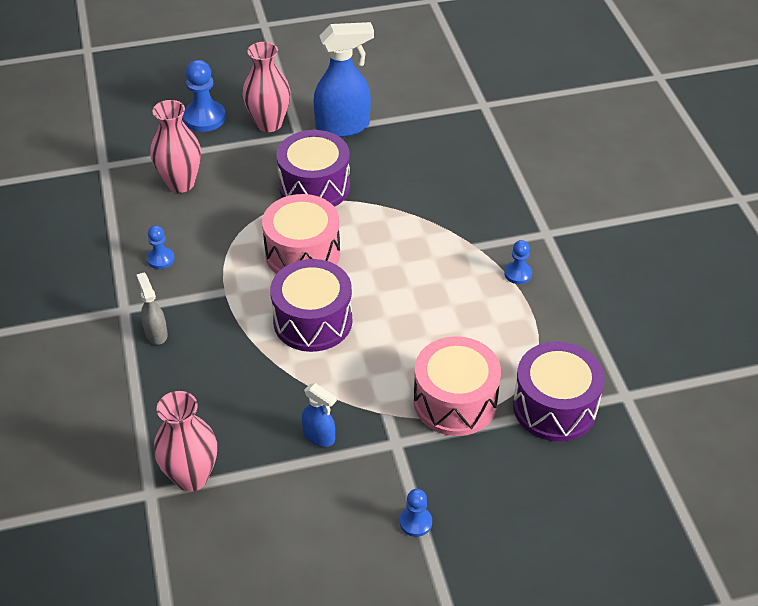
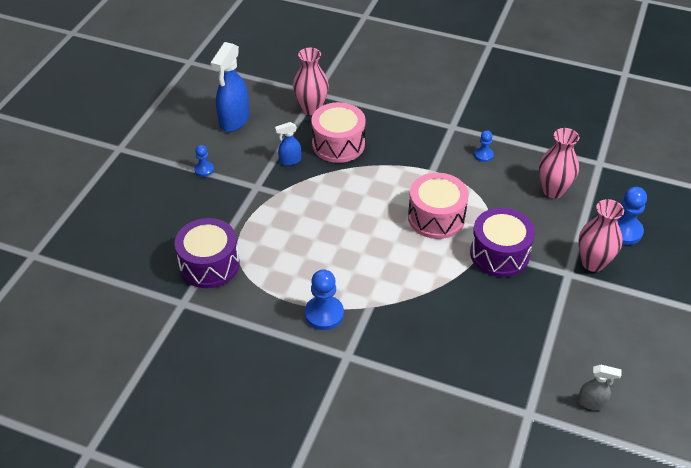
camera: 125 degrees right, 0 degrees up
grey spray bottle [137,273,168,345] -> grey spray bottle moved to [578,365,622,410]
purple drum [270,259,352,352] -> none
blue spray bottle [314,22,374,138] -> blue spray bottle moved to [210,42,250,132]
pink drum [414,336,501,436] -> pink drum moved to [311,102,366,163]
blue pawn [504,240,532,284] -> blue pawn [305,269,344,330], size x1.74

